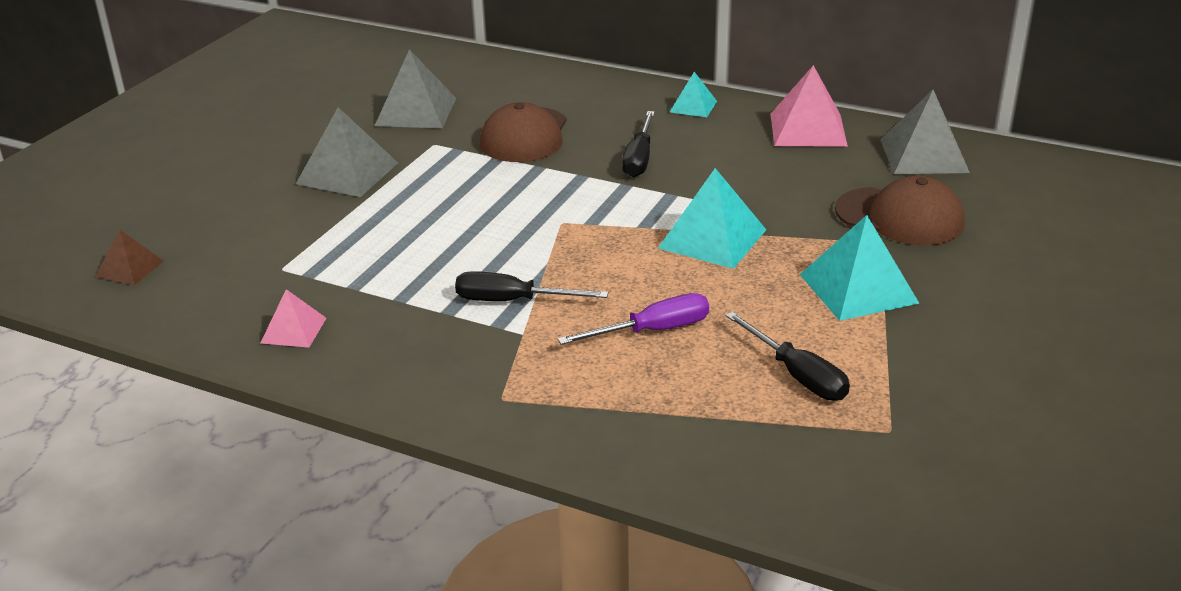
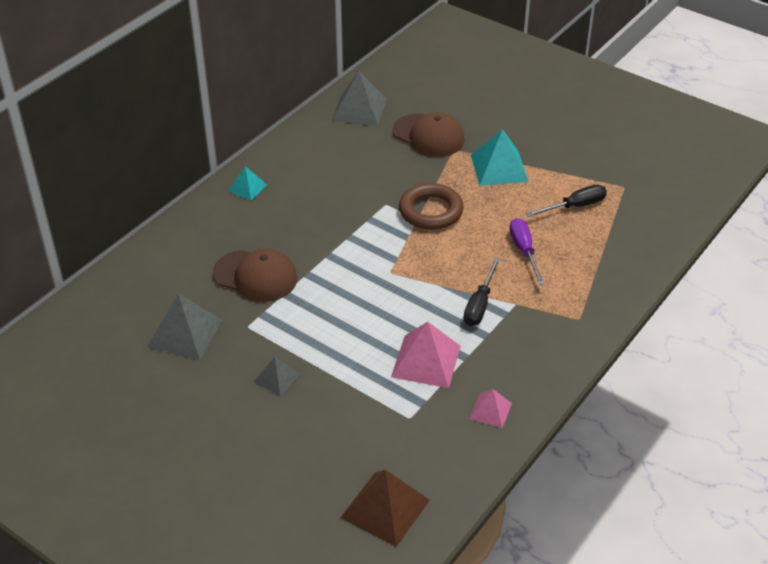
camera: 80 degrees left, 10 degrees up
brown pyramid [96,229,163,285] -> brown pyramid [340,470,430,547], size x1.77
grey pyramid [296,107,398,197] -> grey pyramid [254,357,300,396], size x0.57
black screwdriver [622,111,655,177] -> none
turquoise pyramid [658,168,766,269] -> brown ring [399,183,463,230]
pink pyramid [770,65,848,147] -> pink pyramid moved to [391,322,461,388]
brown cap [835,176,965,245] -> brown cap turned 90 degrees clockwise [392,113,465,157]

